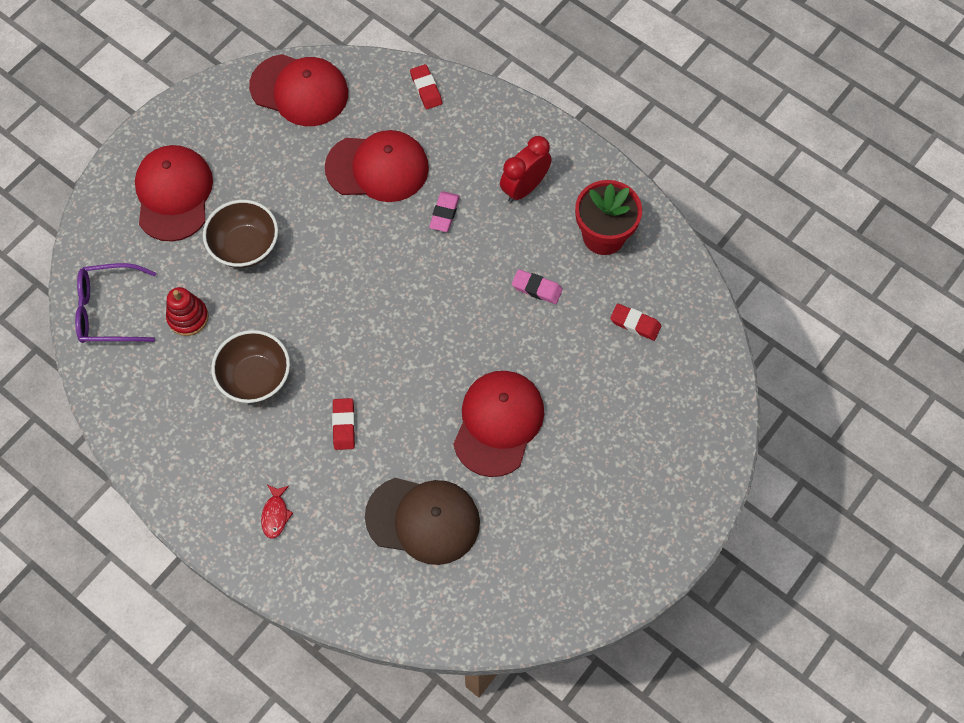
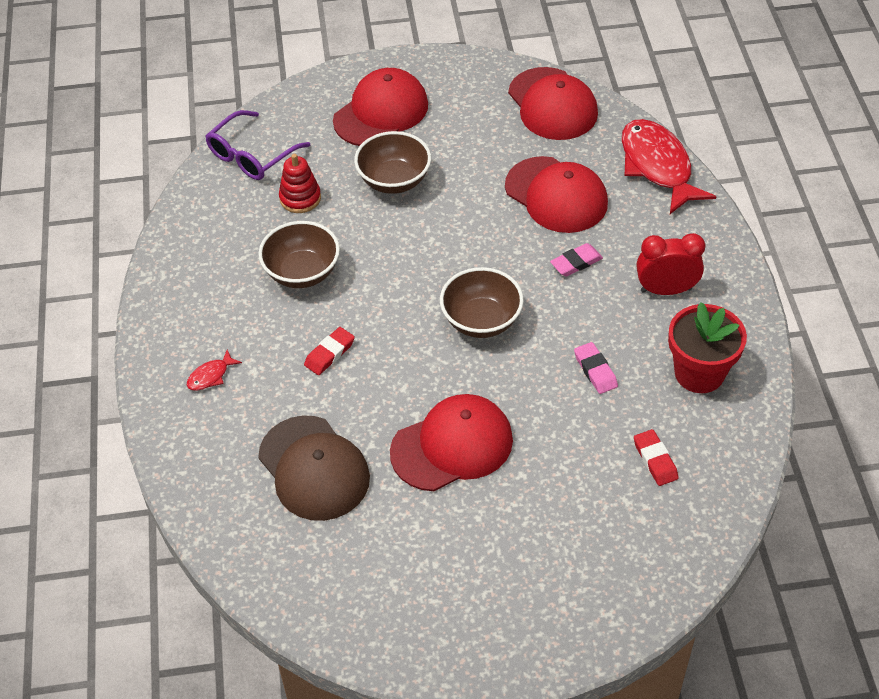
camera: 45 degrees right, 15 degrees down
purple glasses [75,263,156,343] -> purple glasses turned 90 degrees counterclockwise [205,110,310,180]
red eraser [410,64,442,109] -> red fish [622,119,716,214]
none -> brown bowl [440,267,524,338]

